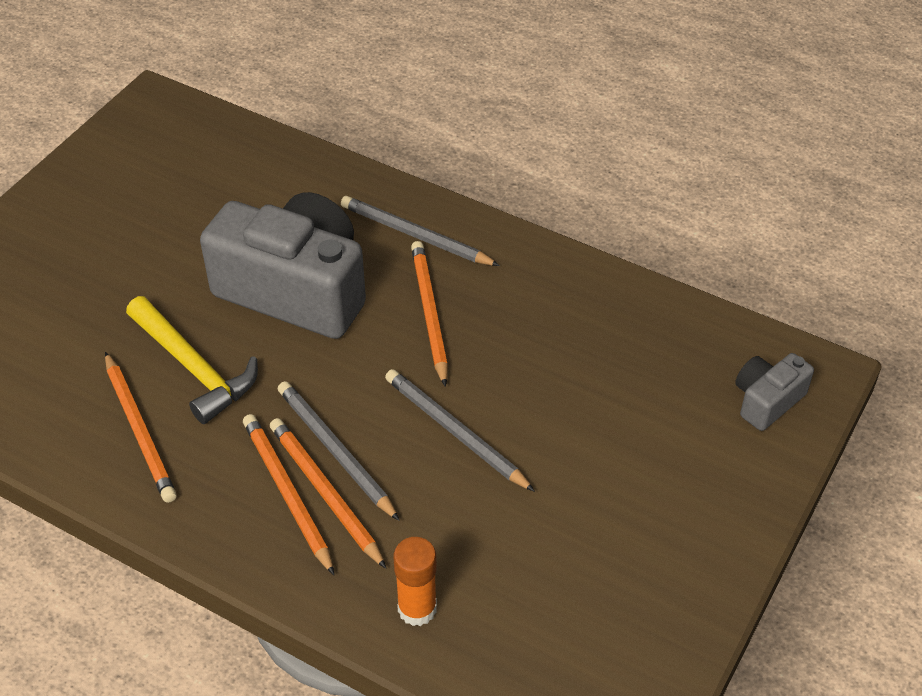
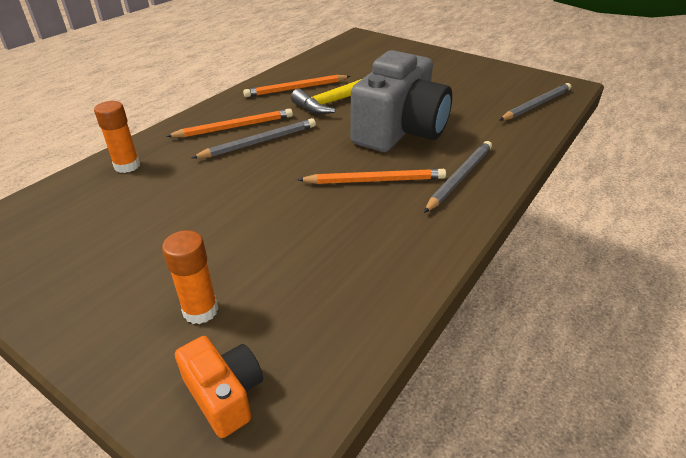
camera: 95 degrees right, 10 degrees down
orange pencil [270,418,386,569] -> none
grey pencil [385,369,535,492] -> grey pencil moved to [500,83,571,120]
grey camera [735,353,814,431] -> orange camera [175,336,263,438]
none -> orange glue stick [162,230,218,324]

